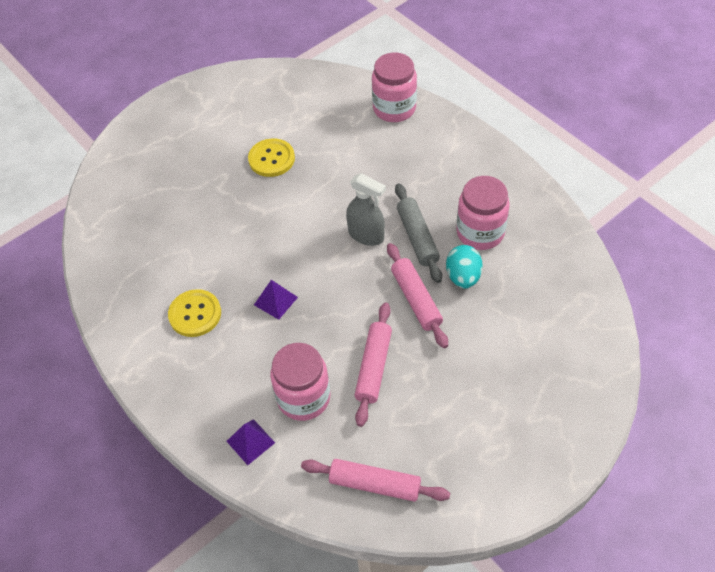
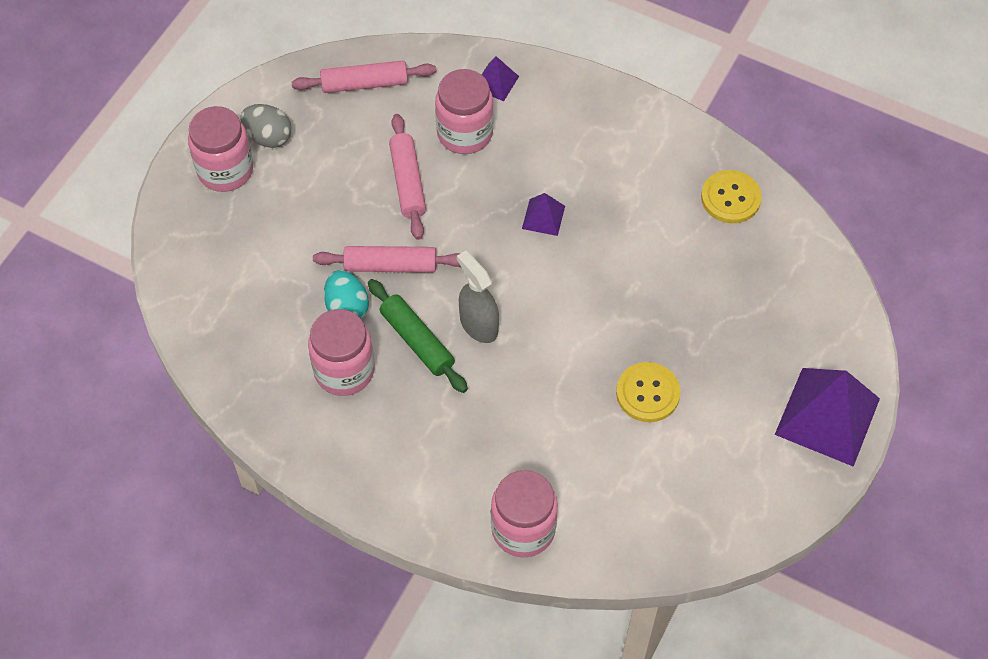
camera: 155 degrees right, 5 degrees up
yellow button [168,289,221,337] -> yellow button moved to [701,170,762,223]
grey spray bottle [346,173,386,246] -> grey spray bottle turned 45 degrees clockwise [457,251,499,343]
pink rolling pin [387,243,448,348] -> pink rolling pin turned 45 degrees counterclockwise [313,246,460,273]
grey rolling pin [395,183,442,283] -> green rolling pin [368,279,468,393]
none -> pink jar [188,106,253,192]
none -> grey egg [241,104,292,148]
none -> purple pyramid [775,368,880,467]

